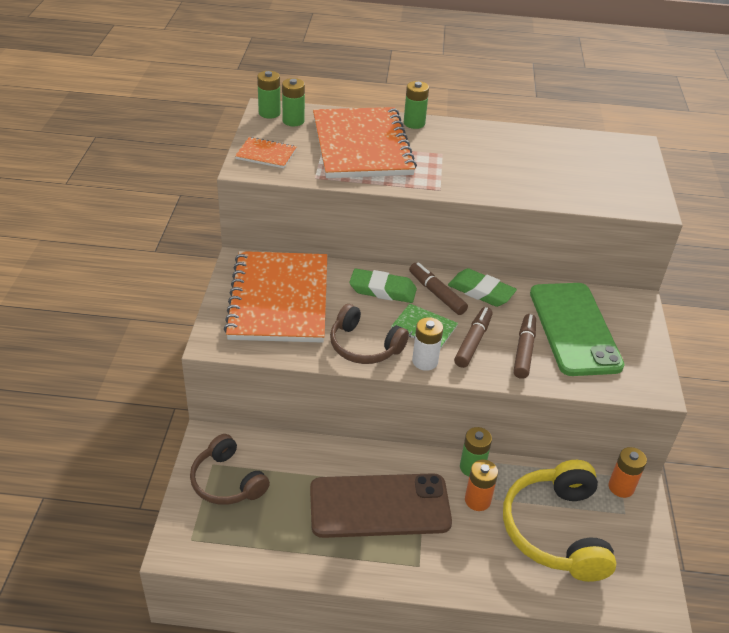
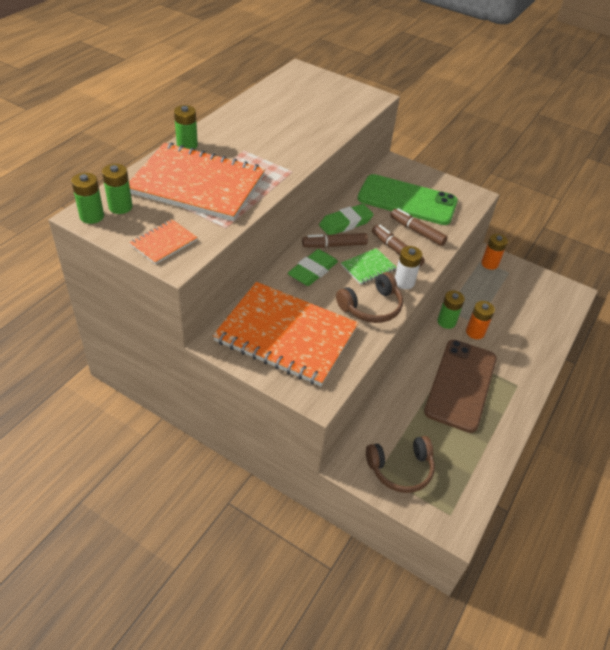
camera: 65 degrees left, 5 degrees up
yellow headphones [503,460,617,582] -> none

